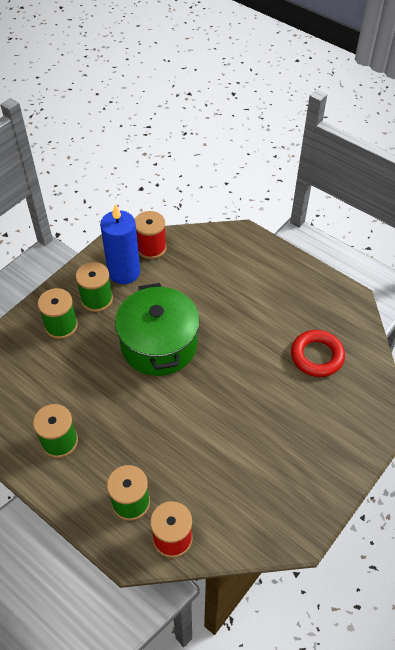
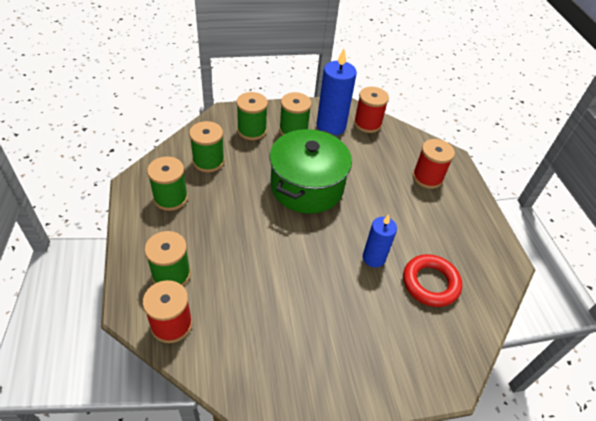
camera: 35 degrees right, 5 degrees down
none -> green spool [189,121,225,172]
none -> blue candle [363,214,397,268]
none -> red spool [413,139,455,189]

